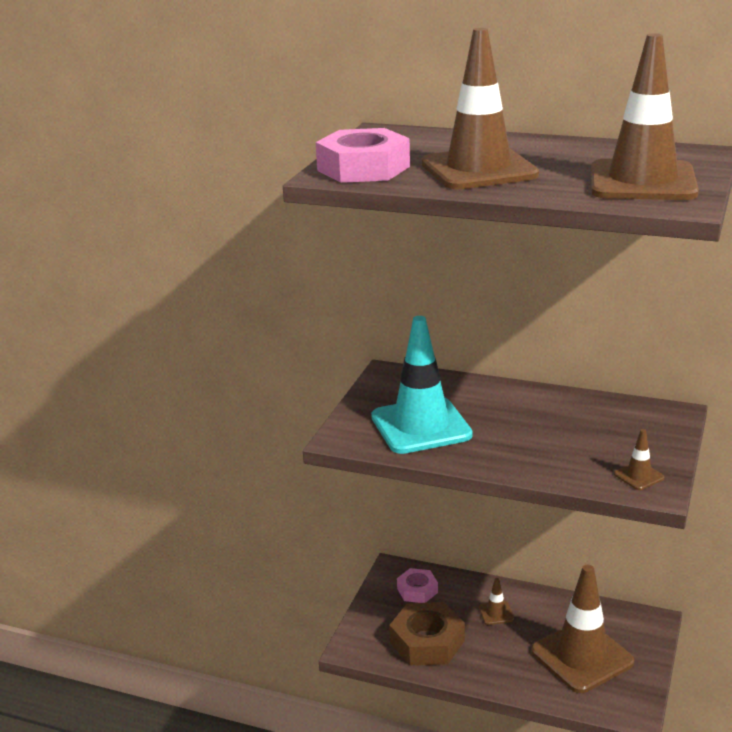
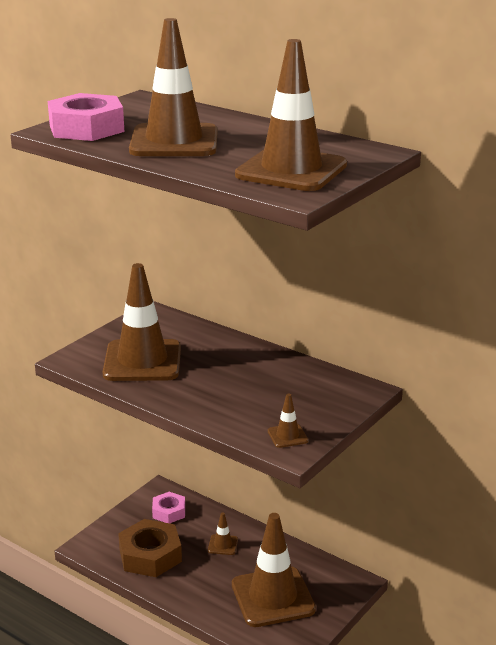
camera: 15 degrees right, 0 degrees up
turquoise traffic cone [371,316,473,454] -> brown traffic cone [103,263,181,381]

